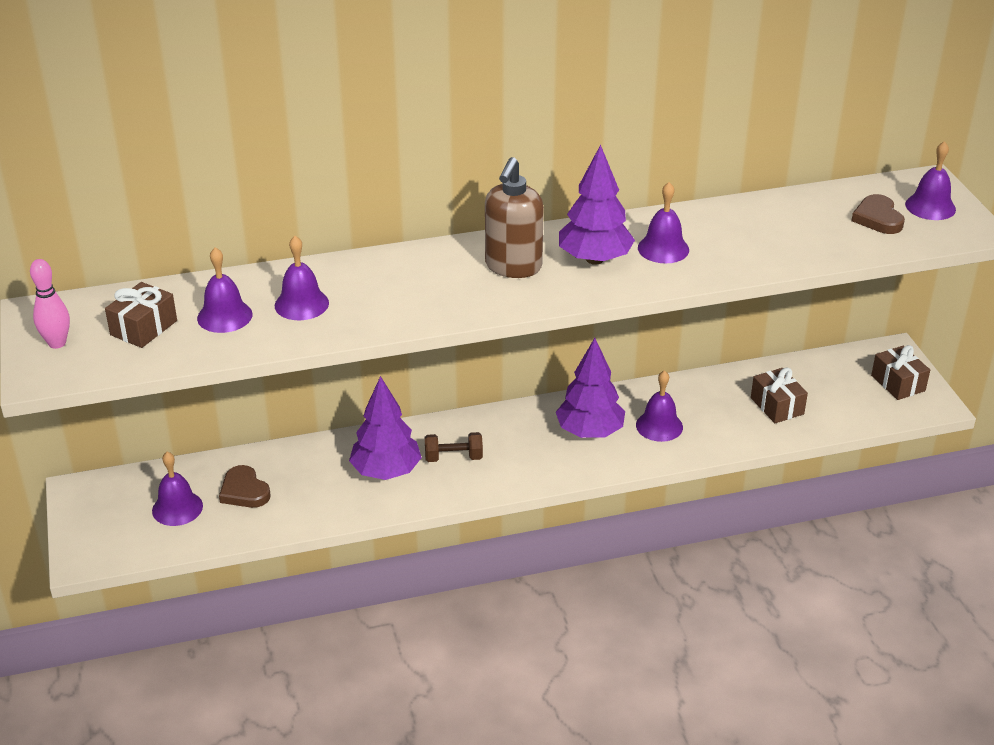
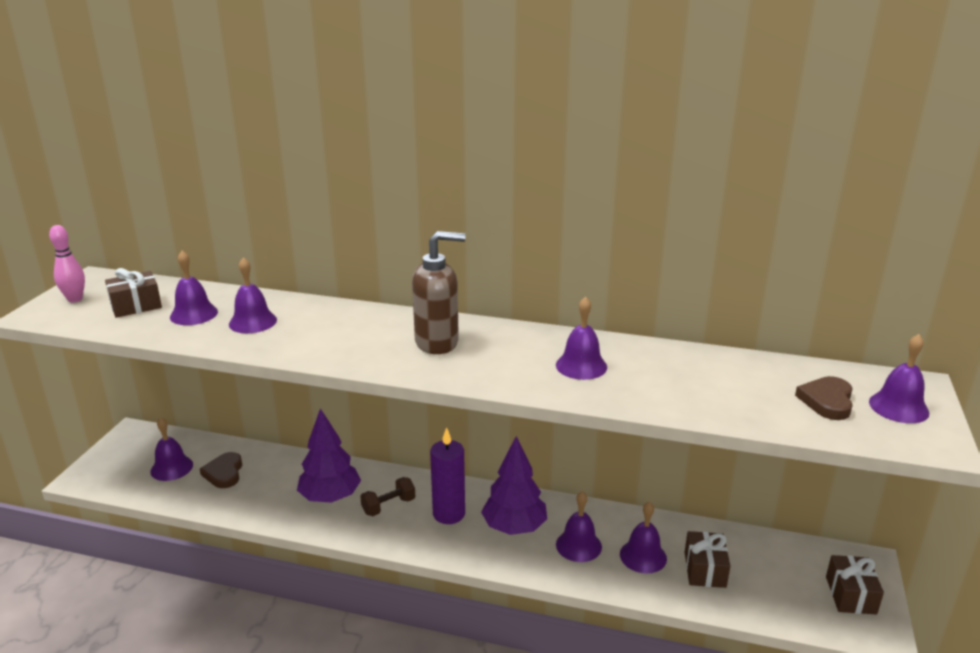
camera: 30 degrees right, 10 degrees down
brown dumbbell [425,432,483,462] -> brown dumbbell turned 60 degrees counterclockwise [360,477,415,516]
brown soap dispenser [485,157,544,278] -> brown soap dispenser turned 150 degrees counterclockwise [412,231,465,354]
purple tree [559,145,635,265] -> none
none -> purple candle [430,427,465,524]
none -> purple bell [620,501,667,573]

